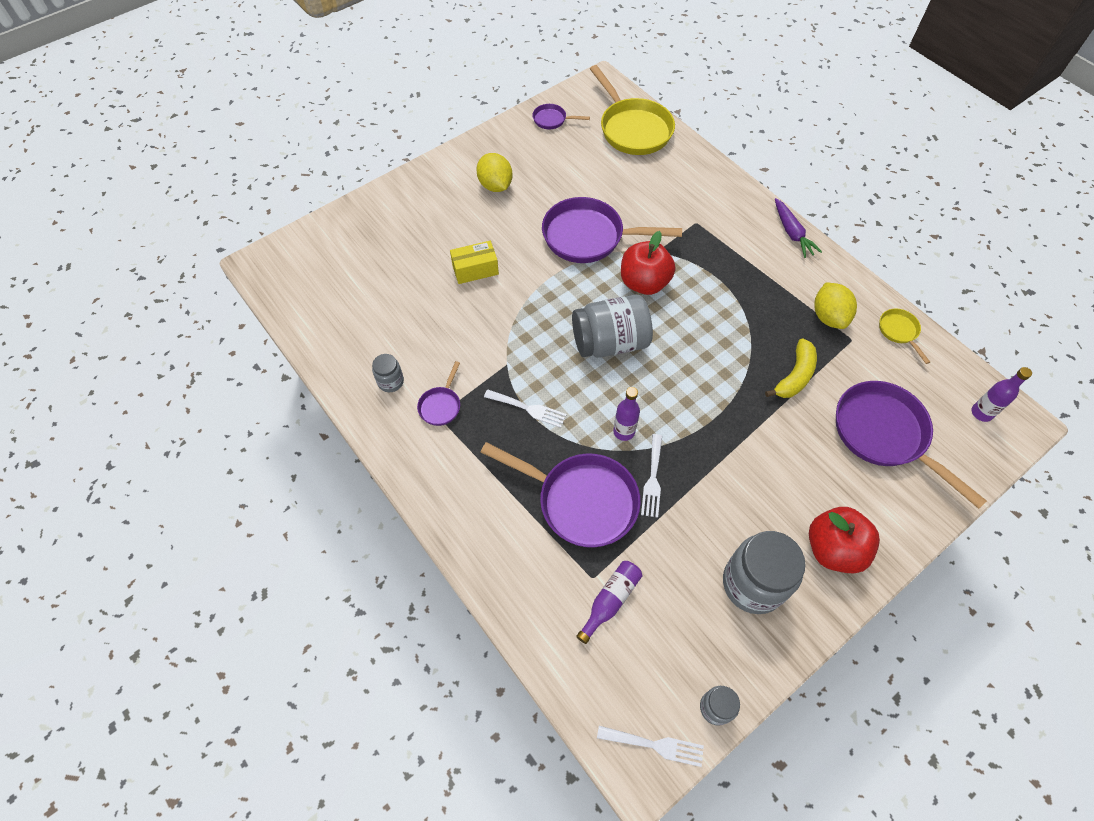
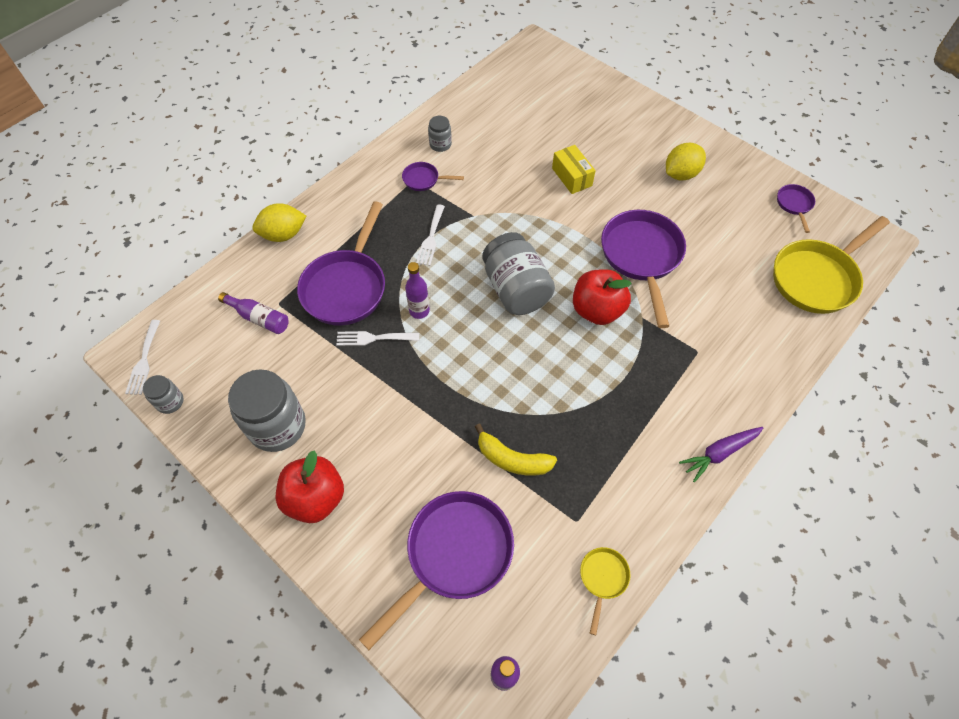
camera: 80 degrees right, 0 degrees up
yellow lemon [814,282,857,329] -> yellow lemon moved to [252,203,306,242]
yellow pan [879,309,930,364] -> yellow pan turned 45 degrees counterclockwise [580,547,631,635]

